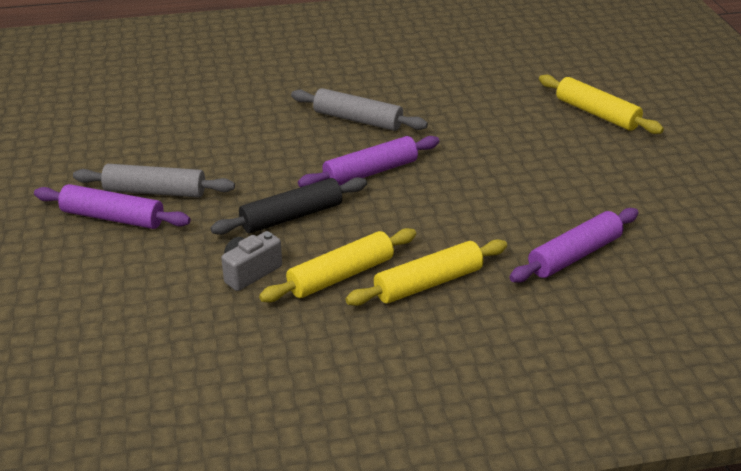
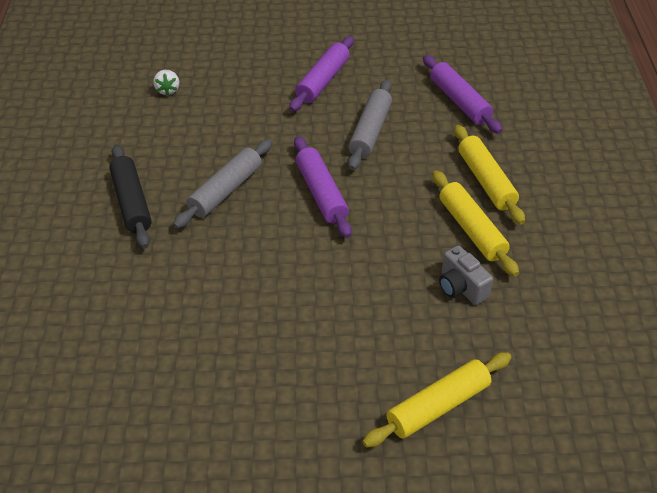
camera: 80 degrees left, 10 degrees up
purple rolling pin [34,184,191,229] -> purple rolling pin moved to [289,36,354,112]
grey rolling pin [73,164,235,198] -> grey rolling pin moved to [348,80,392,170]
black rolling pin [210,177,367,235] -> black rolling pin moved to [109,144,152,249]
yellow rolling pin [539,75,664,134] -> yellow rolling pin moved to [362,352,511,447]
none -> white strawberry [153,70,179,96]

